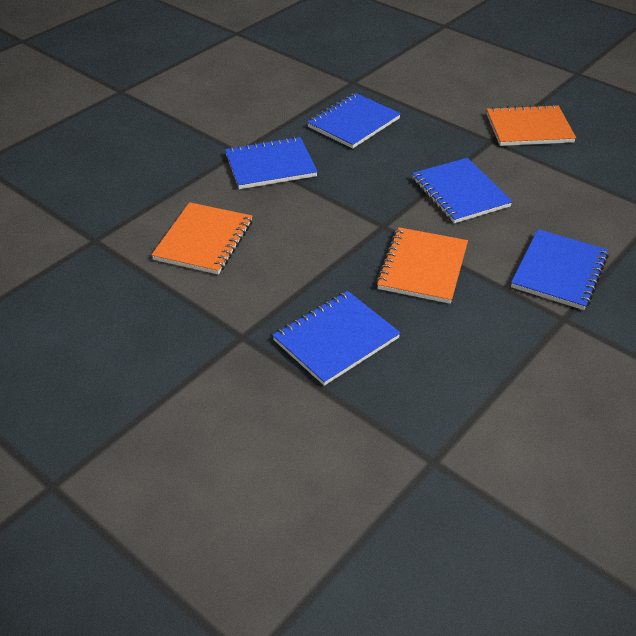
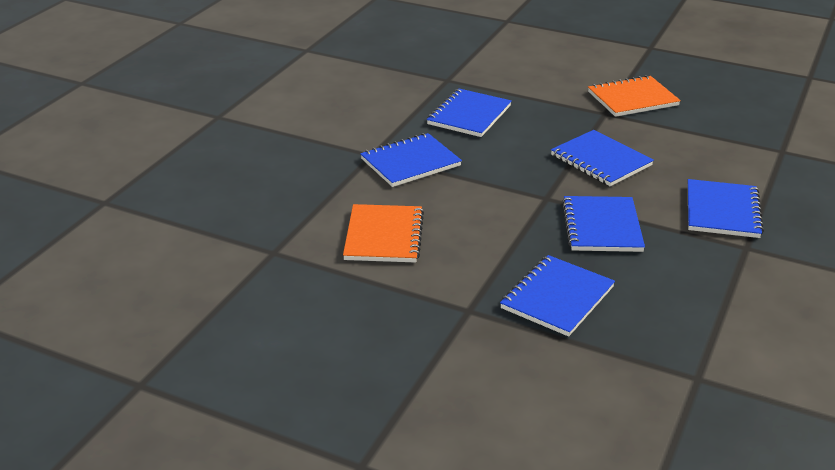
camera: 15 degrees left, 10 degrees down
orange notebook [376,227,468,304] -> blue notebook [562,196,645,252]

